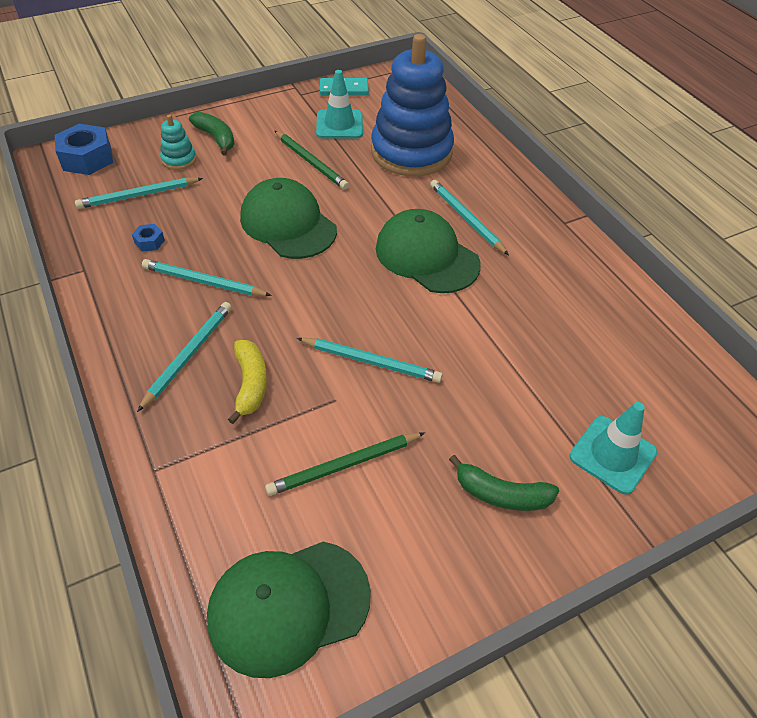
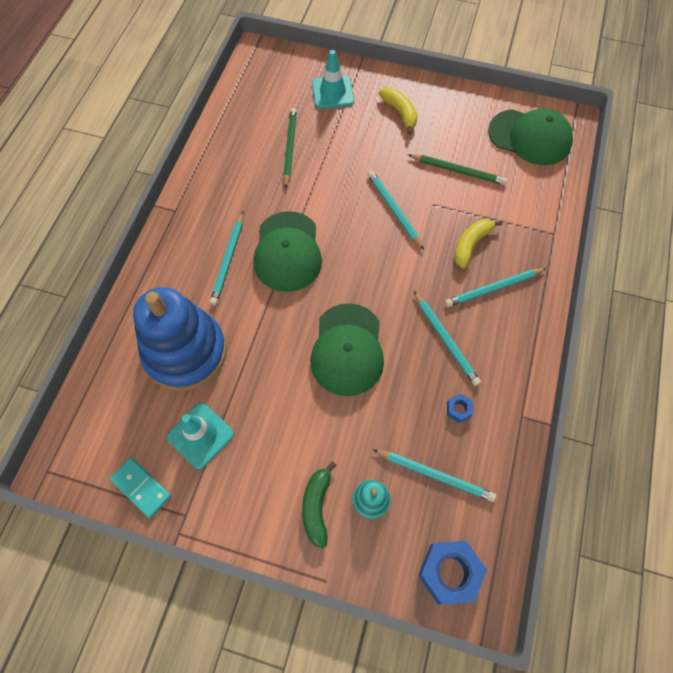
camera: 135 degrees left, 15 degrees up
green pencil [275,131,349,190] -> green pencil moved to [283,108,297,189]
green banana [449,455,559,511] -> yellow banana [378,88,418,135]

